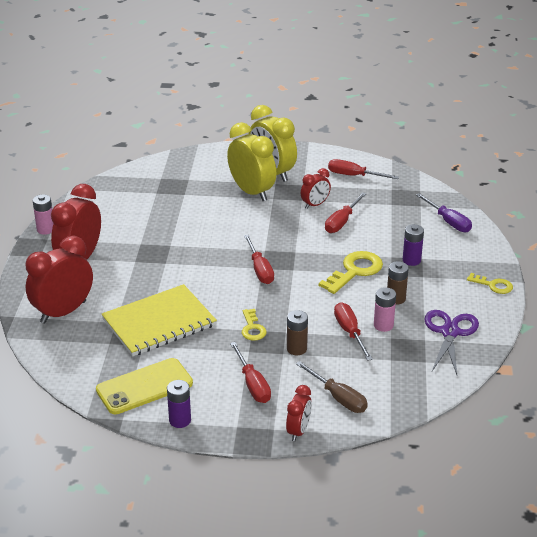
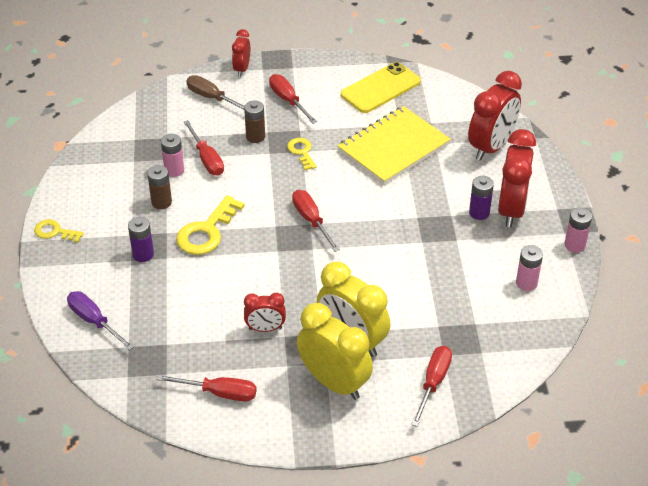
camera: 170 degrees right, 10 degrees up
purple battery [167,380,191,428] -> purple battery moved to [469,176,494,220]
red clock [301,168,331,209] -> red clock turned 135 degrees counterclockwise [244,293,286,332]
red screwdriver [325,192,366,233] -> red screwdriver moved to [411,346,452,427]
purple scissors [424,310,479,375] -> none
none -> pink battery [516,245,543,291]

